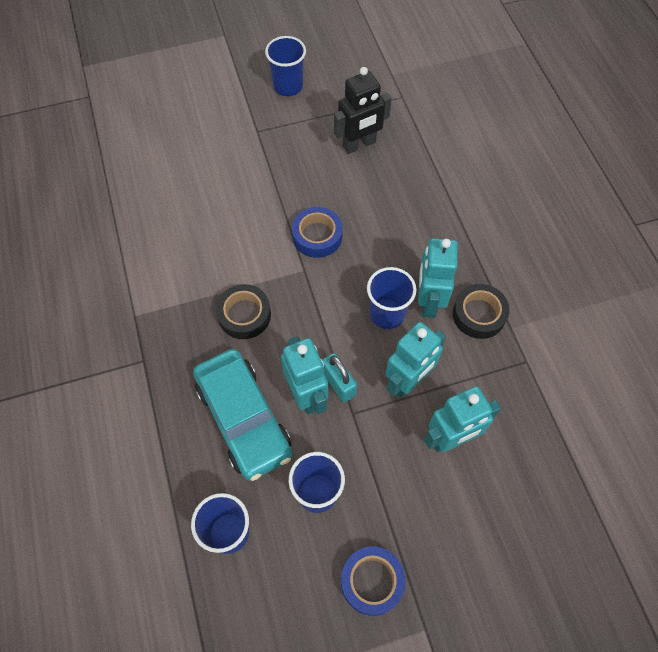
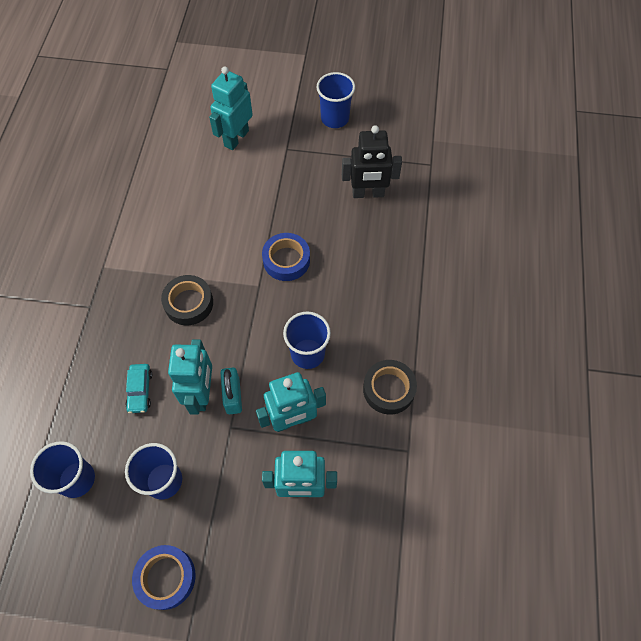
camera: 25 degrees right, 0 degrees up
turquoise car [193,349,292,481] -> turquoise car [125,364,152,413], size x0.43
turquoise robot [418,238,458,318] -> turquoise robot moved to [209,67,253,150]

